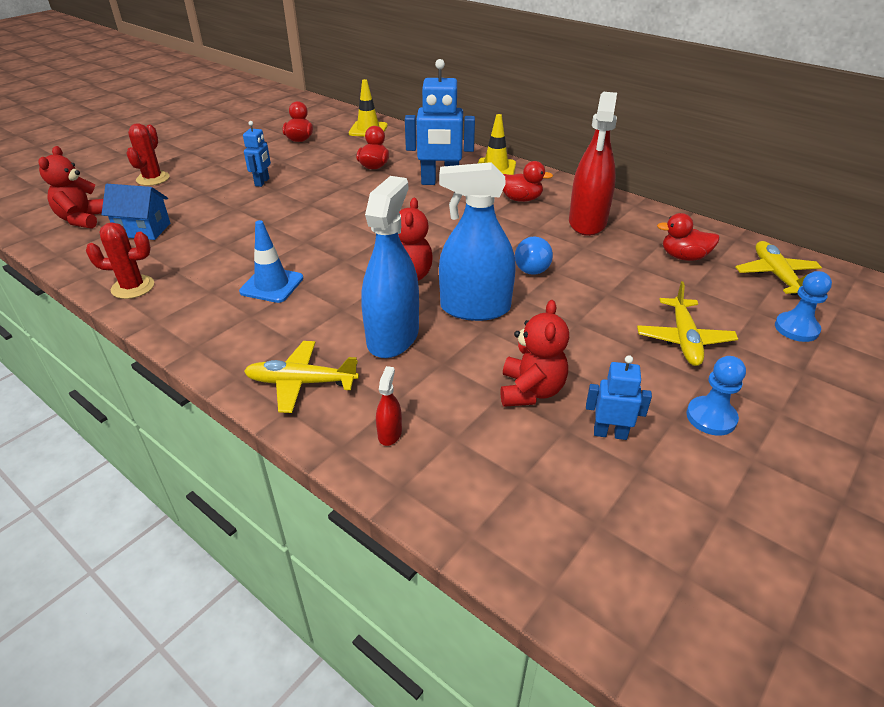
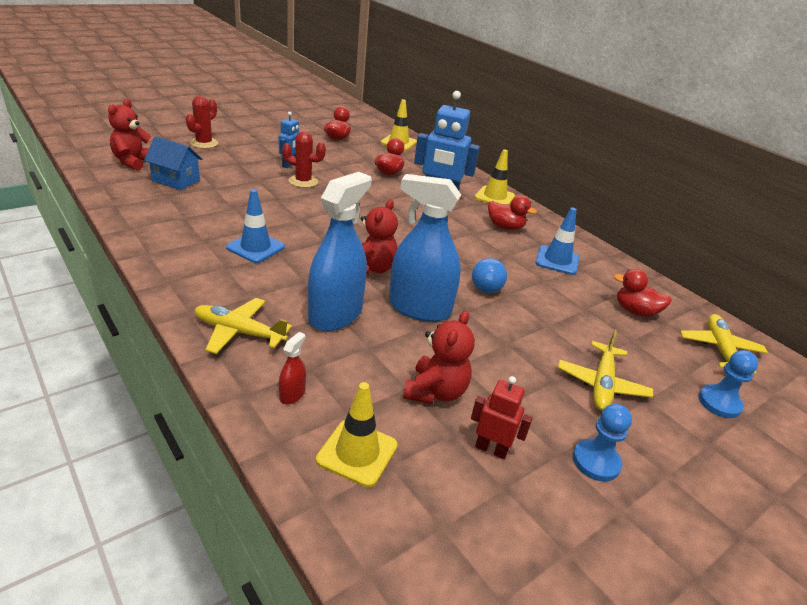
camera: 10 degrees right, 5 degrees down
red cactus [86,222,154,299] -> red cactus moved to [282,132,326,188]
red spray bottle [569,92,617,236] -> blue traffic cone [535,207,579,275]
blue robot [586,355,652,440] -> red robot [471,376,533,459]
none -> yellow traffic cone [316,382,398,487]

